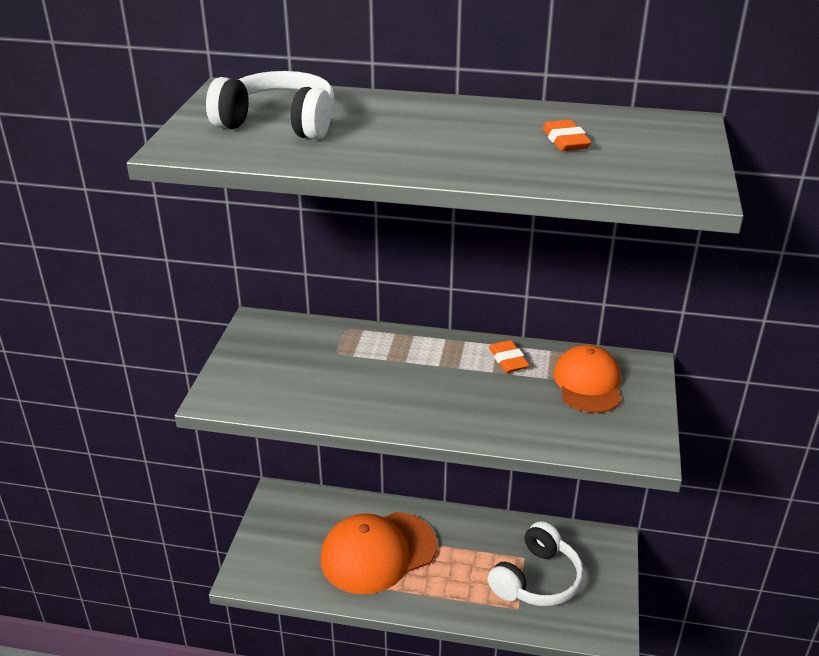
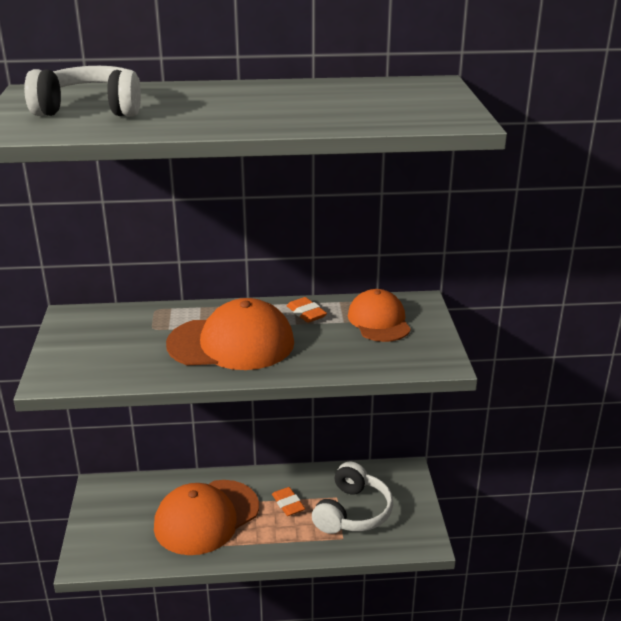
camera: 15 degrees left, 5 degrees down
orange eraser [542,120,592,151] -> orange eraser moved to [272,487,305,516]
none -> orange cap [166,298,294,370]

